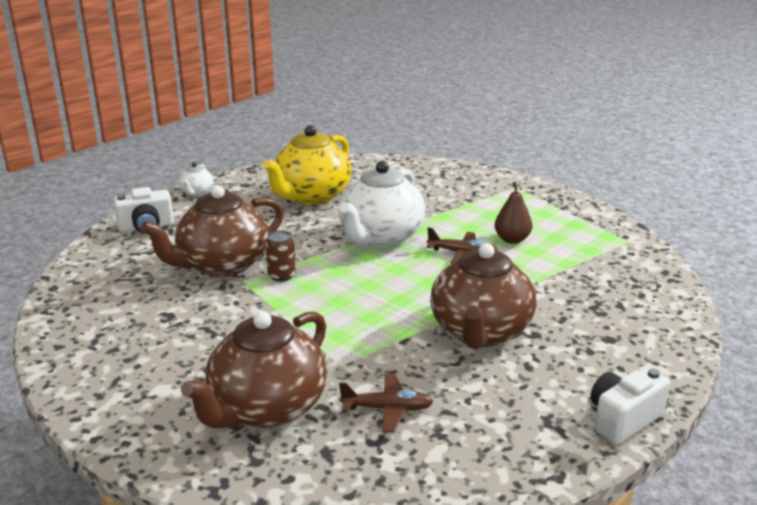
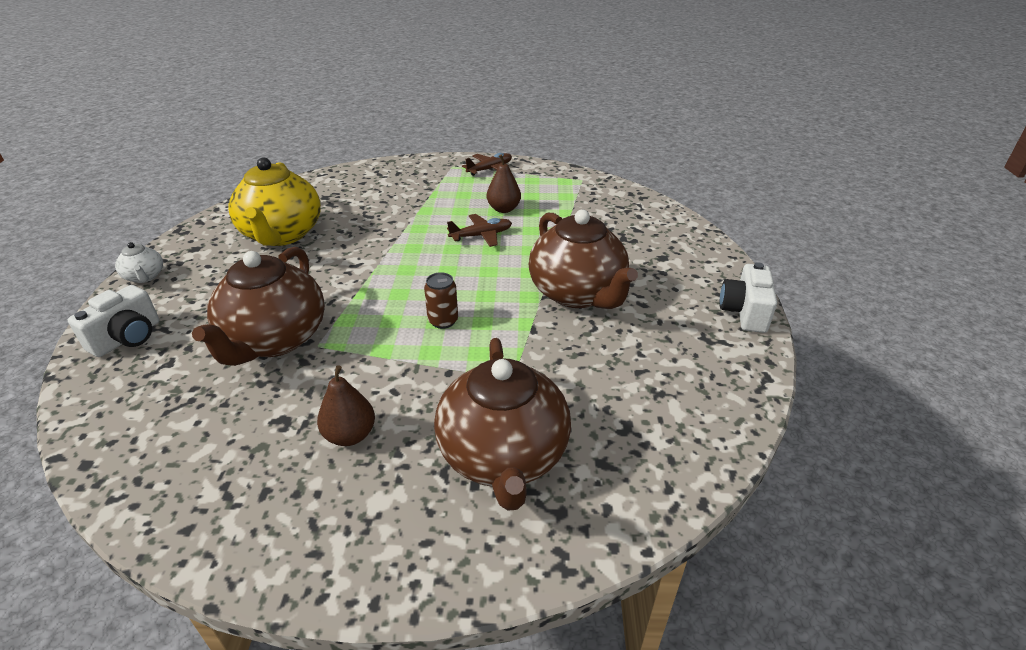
camera: 40 degrees left, 10 degrees up
brown can [266,230,296,282] -> brown can moved to [424,272,458,329]
white teapot [339,161,426,248] -> none
brown plane [339,374,434,433] -> brown plane moved to [462,153,512,176]
none -> brown pear [317,365,375,446]

